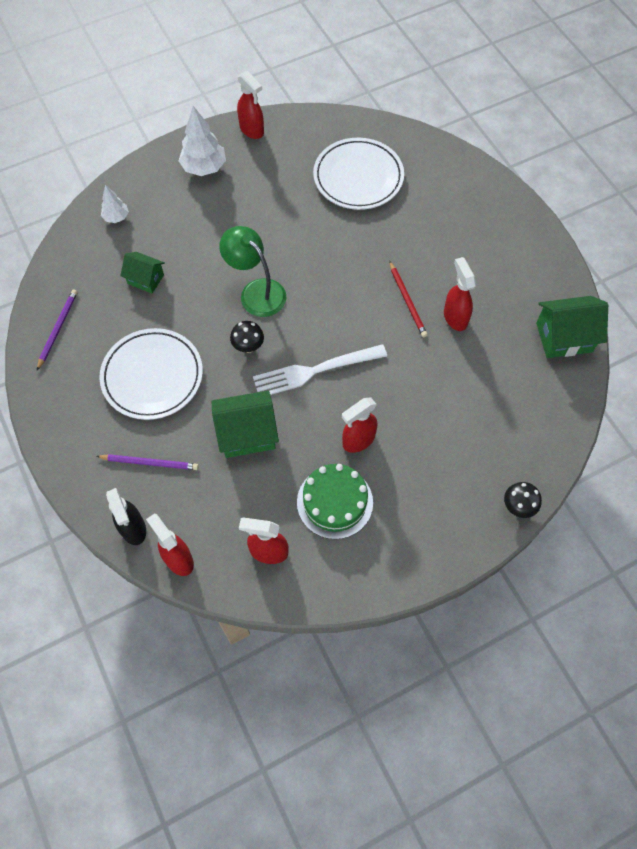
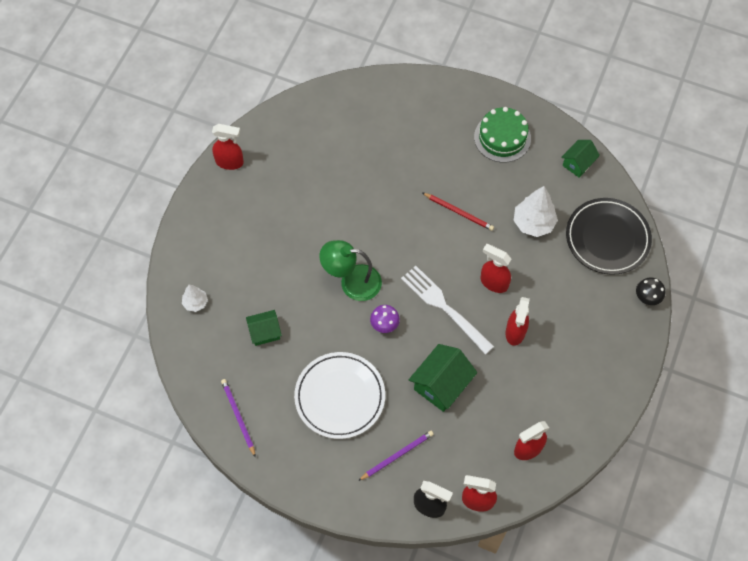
camera: 40 degrees left, 0 degrees up
white tree [179,106,226,176] -> white tree moved to [513,186,558,237]
black mushroom [230,321,264,353] -> purple mushroom [370,305,400,333]
white fork [253,344,387,395] -> white fork turned 105 degrees clockwise [401,266,494,355]
green cake [297,464,373,539] -> green cake moved to [474,107,531,163]
white plate [313,138,404,210] -> none
red spray bottle [444,257,476,331] -> red spray bottle moved to [481,244,511,293]
green house [536,296,608,358] -> green house [561,140,600,178], size x0.62
none -> black plate [566,198,652,275]

